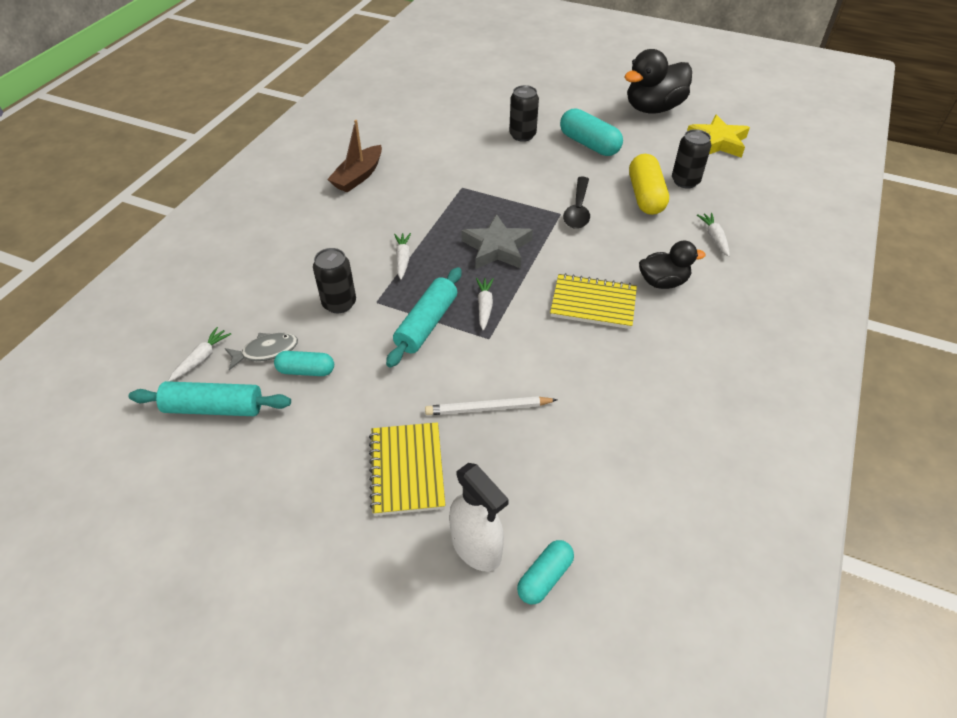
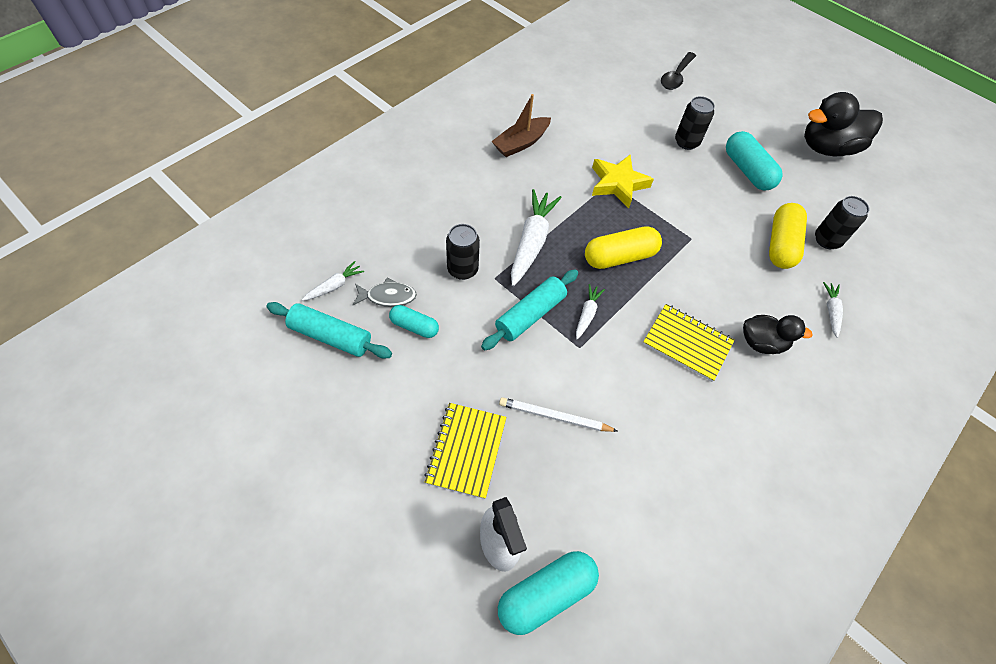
camera: 15 degrees right, 10 degrees up
white carrot [394,233,411,280] -> white carrot [511,189,562,286], size x1.96
grey star [461,214,533,269] -> yellow capsule [585,226,662,269]
turquoise capsule [517,540,574,604] -> turquoise capsule [498,551,599,635], size x1.65
black spoon [563,177,590,229] -> black spoon moved to [661,52,696,90]
yellow star [687,114,750,158] -> yellow star moved to [592,155,654,208]

